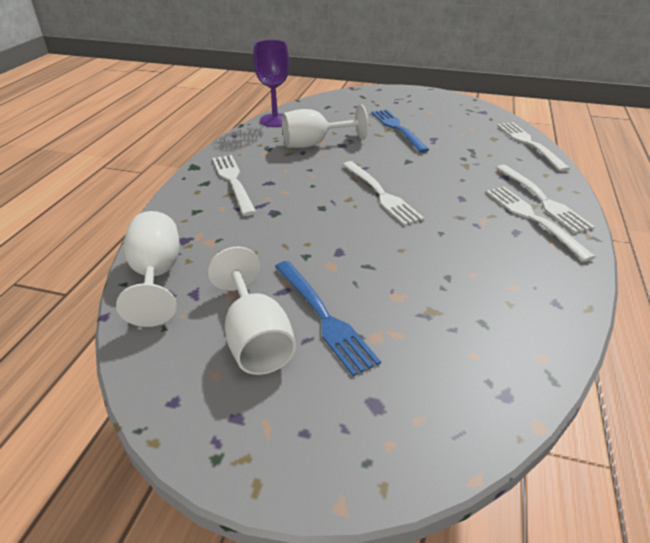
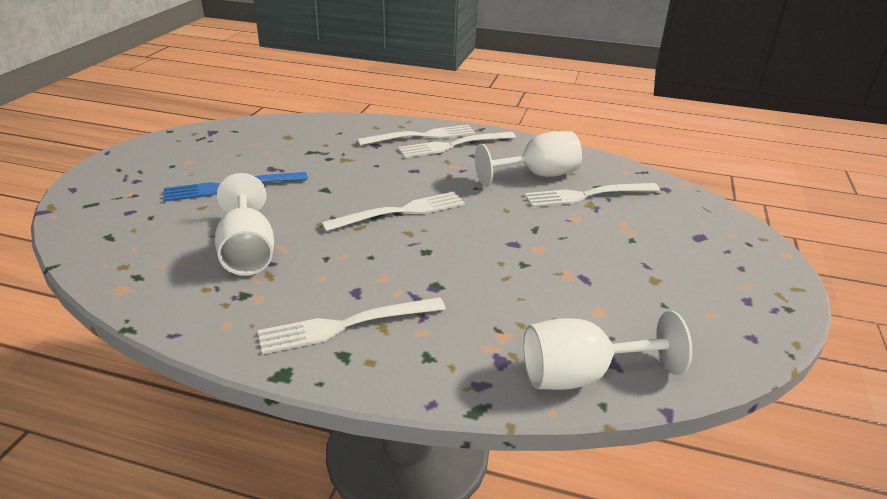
camera: 90 degrees left, 5 degrees down
white goblet [208,247,296,375] -> white goblet moved to [475,131,582,187]
purple goblet [253,40,289,127] -> none
blue fork [275,261,381,376] -> none
white fork [497,123,570,172] -> white fork moved to [524,183,660,207]

